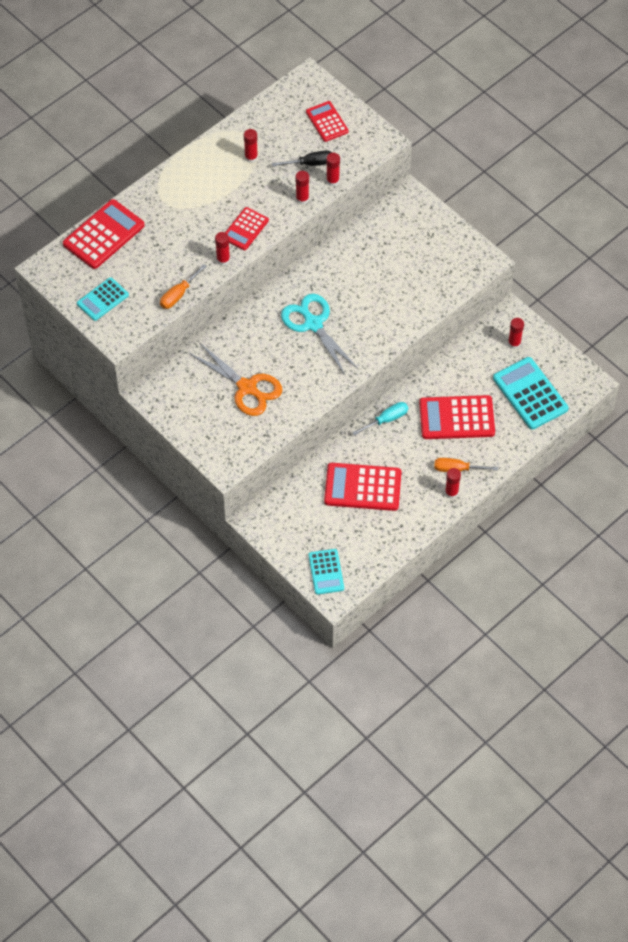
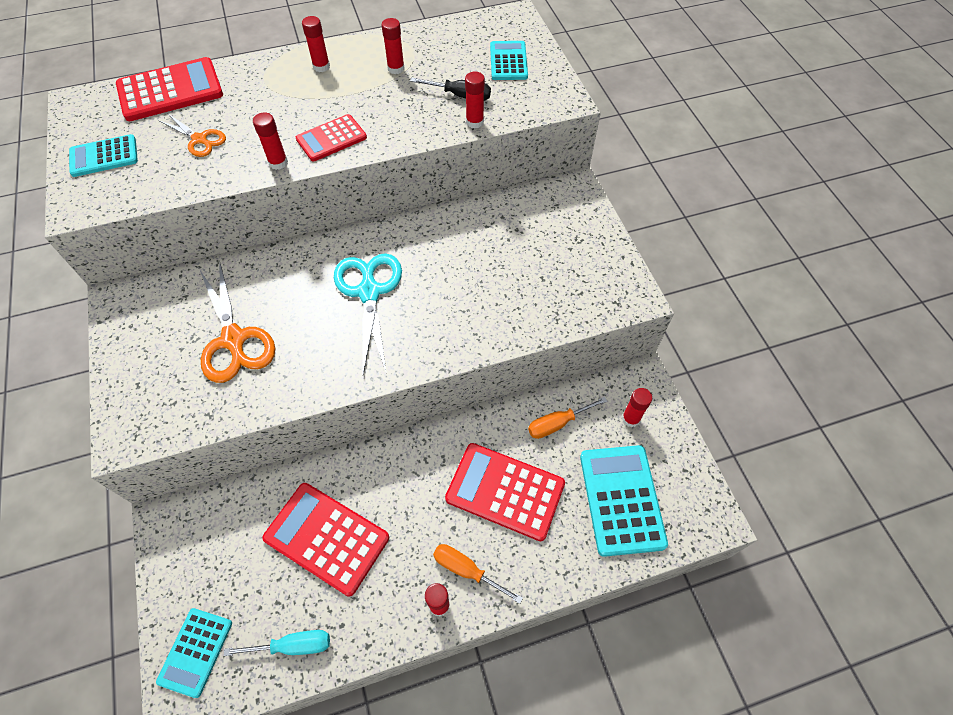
camera: 25 degrees right, 0 degrees up
orange screwdriver [160,264,207,309] -> orange screwdriver moved to [528,397,607,439]
red glue stick [295,171,309,204] -> red glue stick moved to [302,16,330,72]
red calculator [306,101,349,142] -> turquoise calculator [490,41,528,80]
turquoise screwdriver [352,402,408,436] -> turquoise screwdriver moved to [224,630,330,656]
none -> orange scissors [158,113,226,157]

